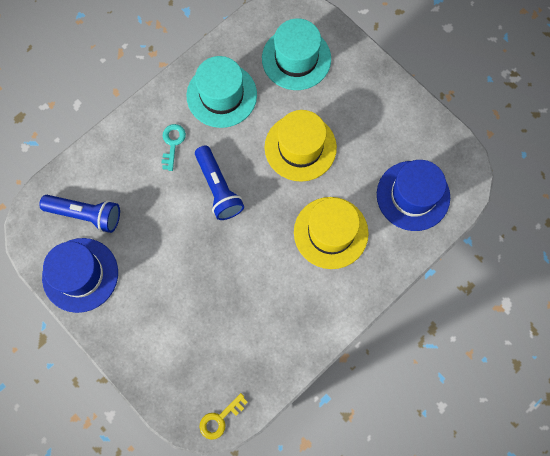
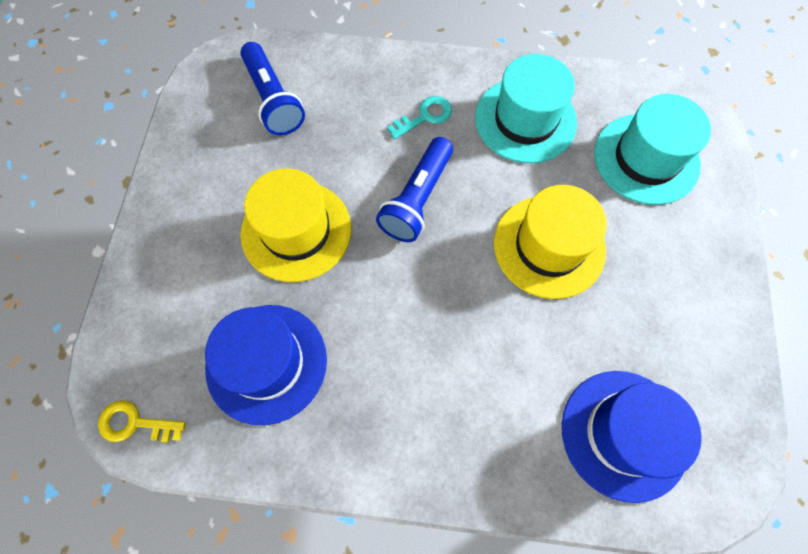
camera: 50 degrees right, 5 degrees down
blue hat [42,238,118,313] -> blue hat moved to [205,305,327,425]
yellow hat [294,197,369,269] -> yellow hat moved to [241,168,351,282]

